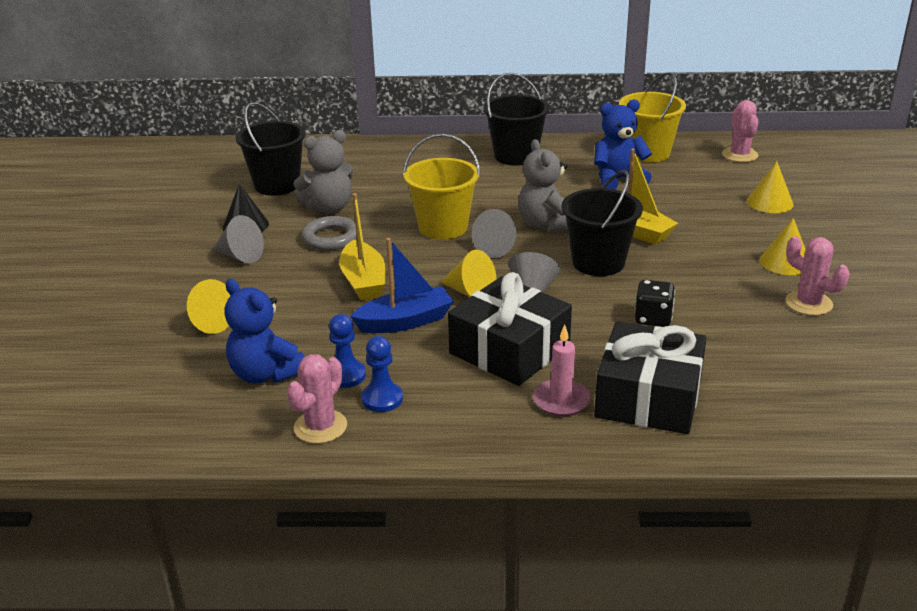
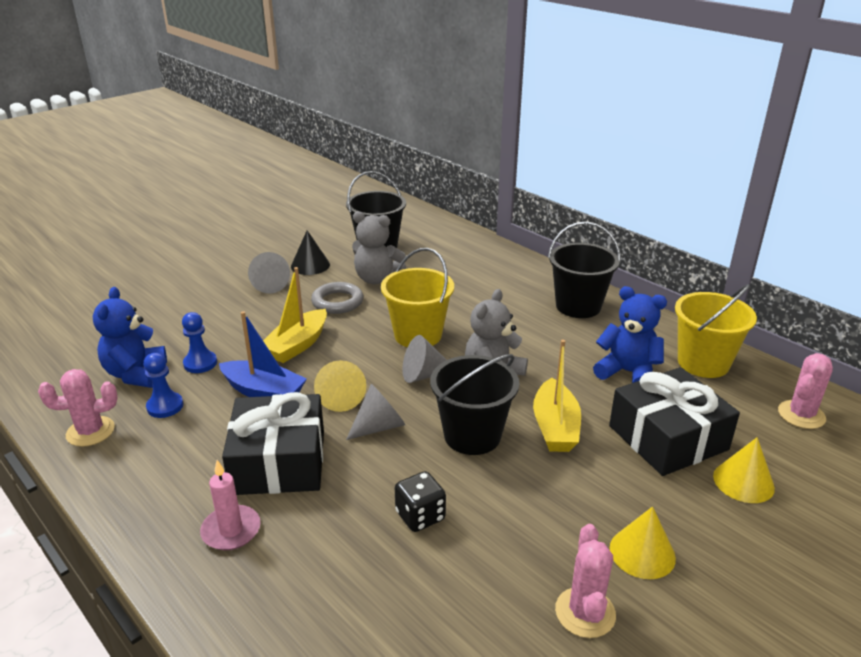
camera: 45 degrees right, 0 degrees up
yellow cone [187,279,231,334] -> none
blue pawn [362,336,403,412] -> blue pawn moved to [182,312,217,373]
black gift [594,321,707,434] -> black gift moved to [609,367,740,476]

